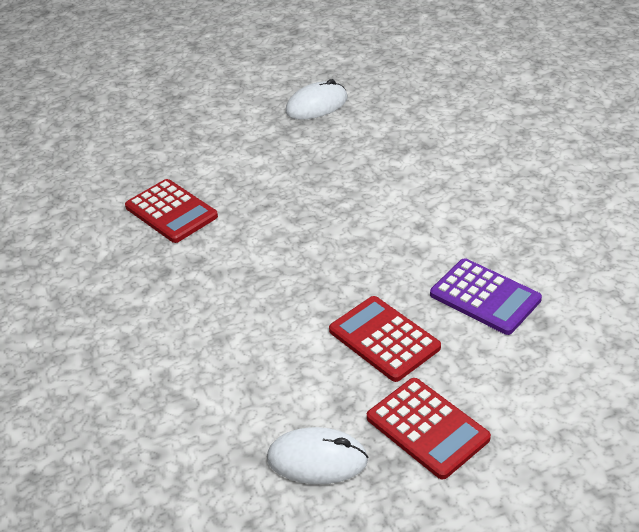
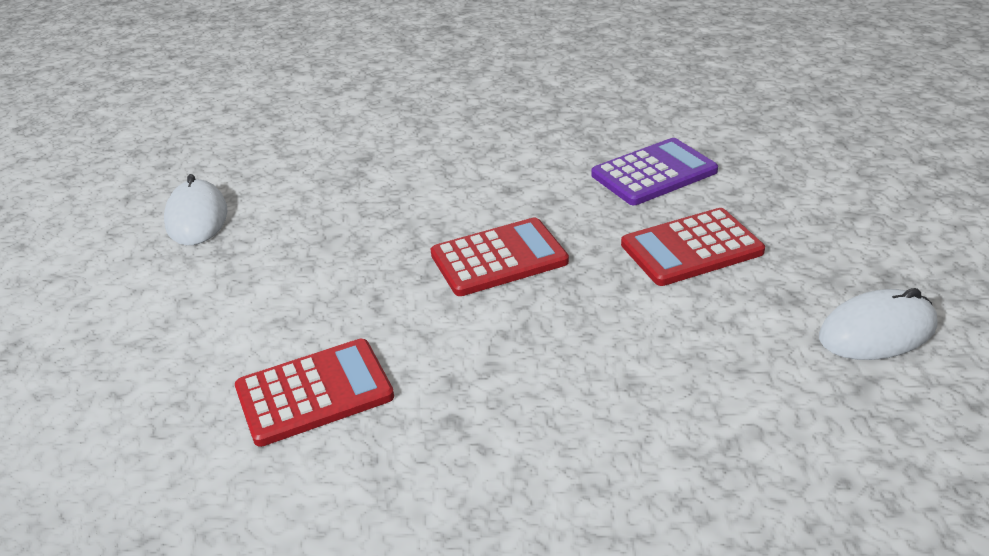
camera: 70 degrees left, 5 degrees down
white mouse [267,427,368,484] -> white mouse turned 45 degrees clockwise [819,288,937,360]
red calculator [367,378,491,480] -> red calculator moved to [431,218,569,296]

